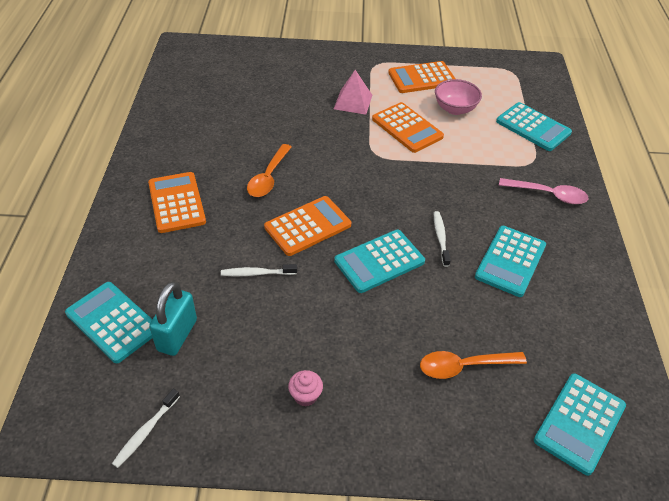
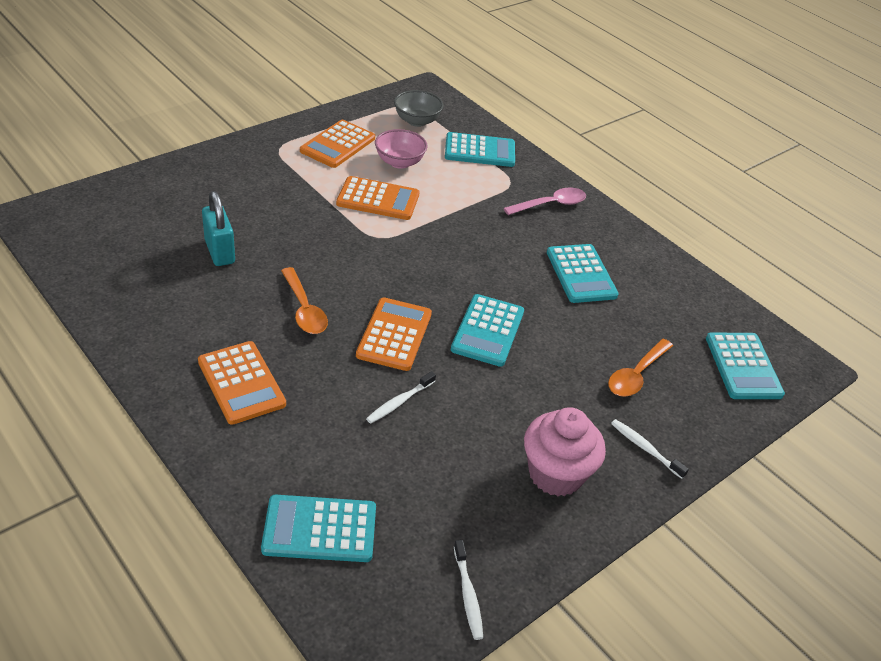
camera: 45 degrees left, 5 degrees down
orange calculator [148,172,206,233] -> orange calculator turned 150 degrees counterclockwise [198,341,286,425]
turquoise padlock [149,281,197,356] -> turquoise padlock moved to [202,191,235,266]
pink cupcake [288,370,323,406] -> pink cupcake [524,407,606,496], size x2.19
pink pyramid [334,70,372,115] -> none
white toothbrush [434,211,451,267] -> white toothbrush moved to [611,419,689,479]
none -> grey bowl [394,90,444,127]

